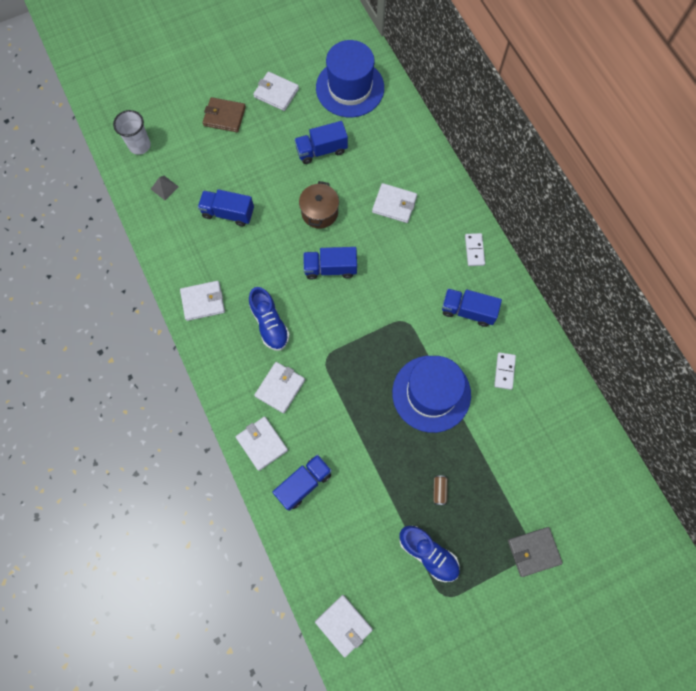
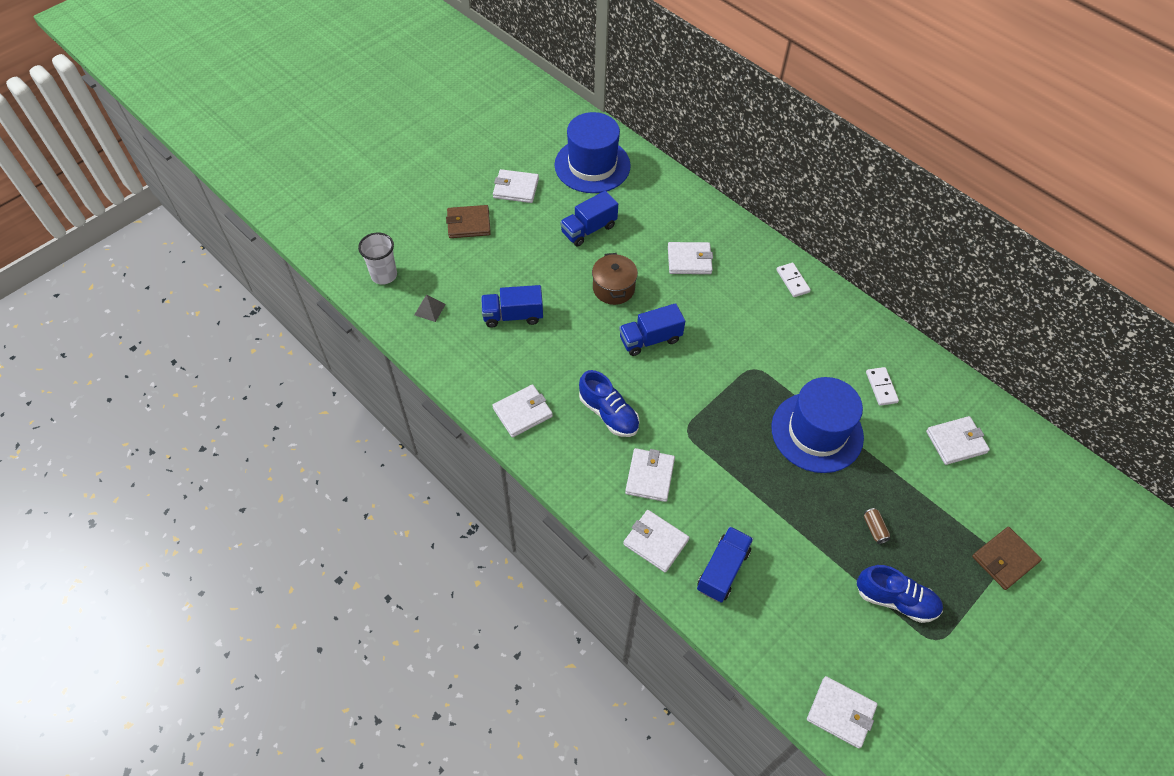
camera: 20 degrees left, 15 degrees down
blue truck [442,288,502,327] -> none
grey wallet [508,527,563,577] -> brown wallet [972,527,1042,590]
none -> white wallet [926,416,990,465]

